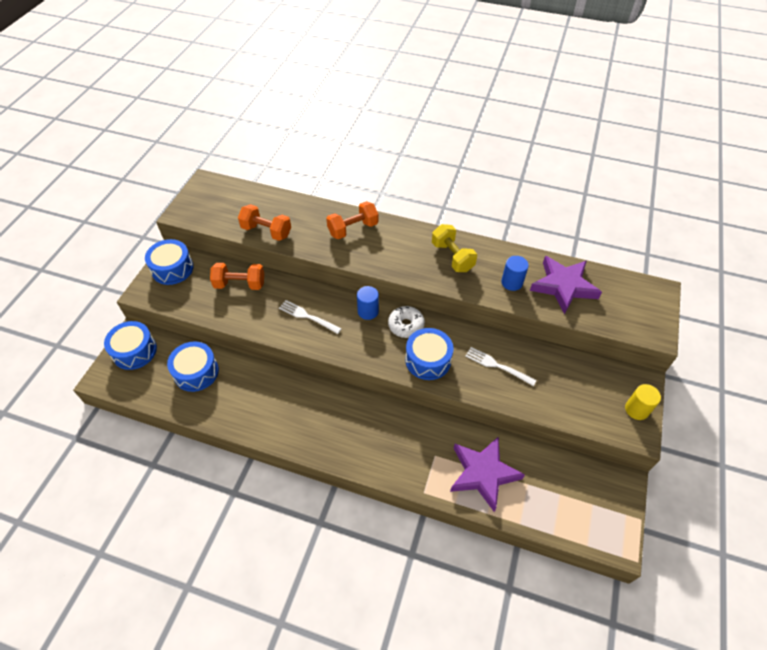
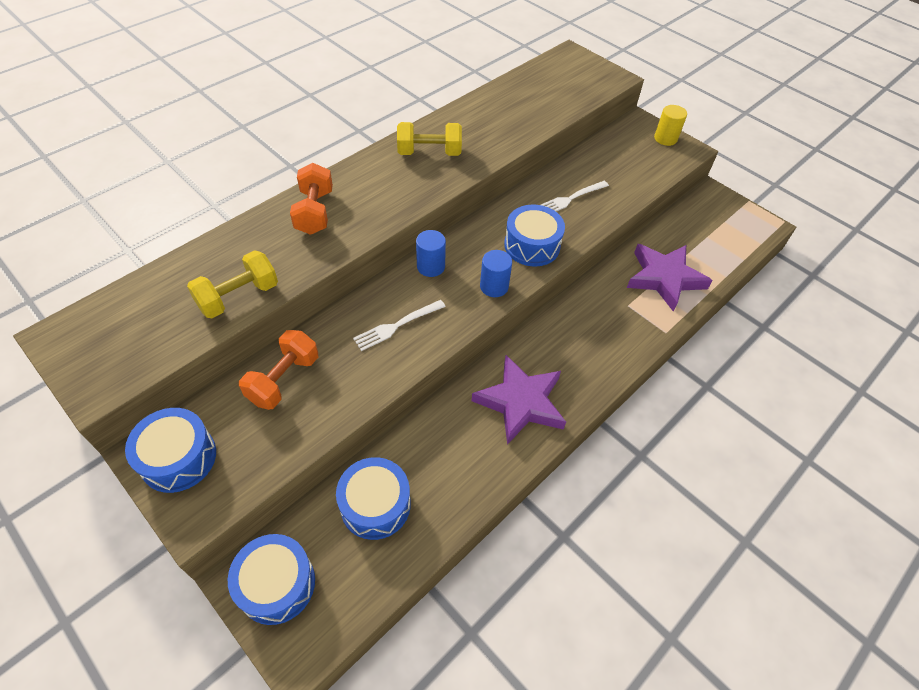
camera: 65 degrees left, 0 degrees up
orange dumbbell [238,204,291,241] -> yellow dumbbell [187,250,278,318]
white donut [388,306,425,338] -> none
blue cylinder [501,256,529,291] -> blue cylinder moved to [480,250,512,297]
purple star [530,256,602,314] -> purple star moved to [472,355,566,445]

